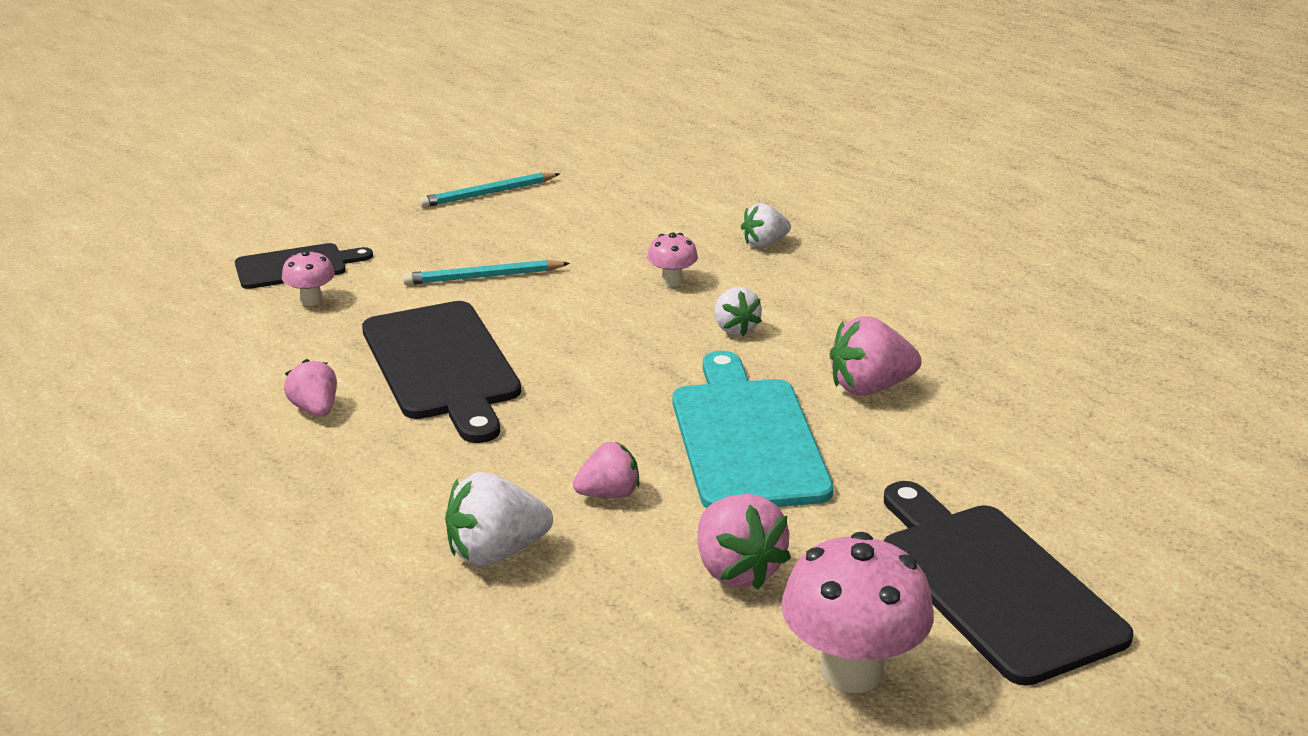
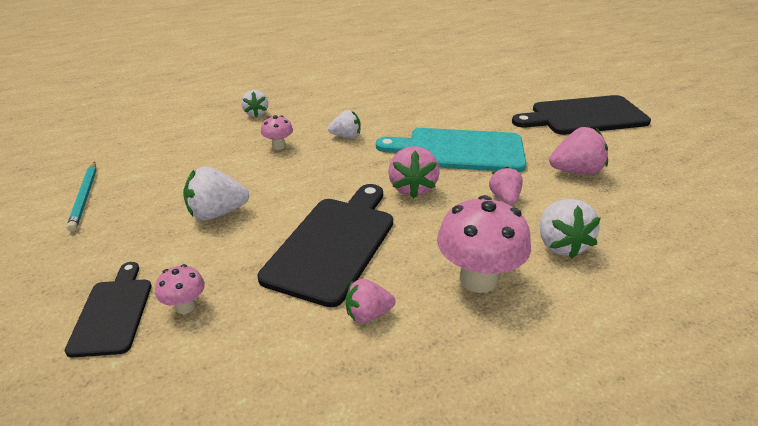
camera: 75 degrees left, 5 degrees up
black cutting board [362,301,521,443] -> black cutting board turned 60 degrees counterclockwise [258,184,393,307]
turquoise pencil [403,260,570,285] -> white strawberry [183,166,249,221]
pink mushroom [781,532,934,693] -> pink mushroom moved to [437,195,531,293]
pink strawberry [830,316,922,396] -> pink strawberry moved to [388,146,440,198]

